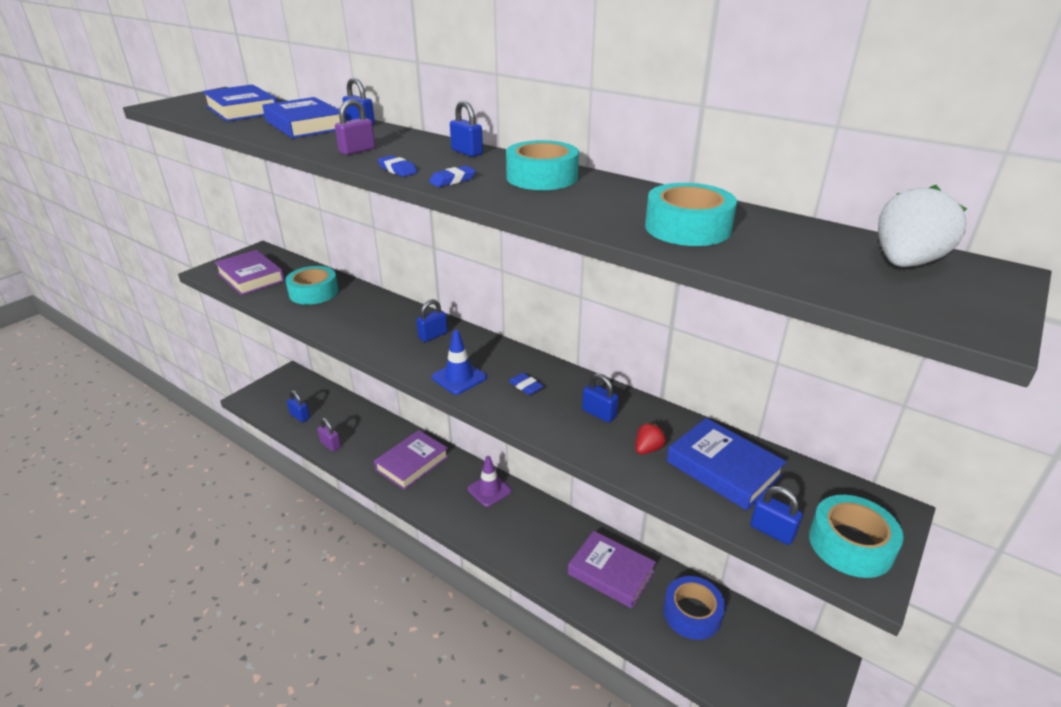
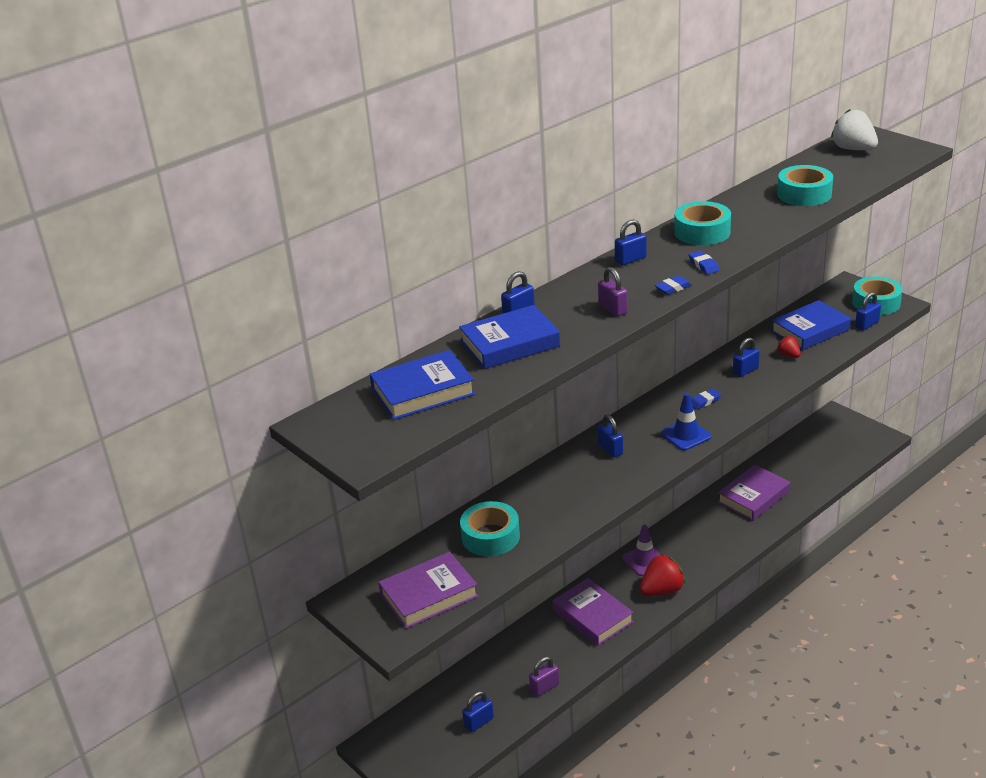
camera: 75 degrees left, 0 degrees up
blue tape [663,576,725,640] -> none
none -> red strawberry [640,554,685,596]

